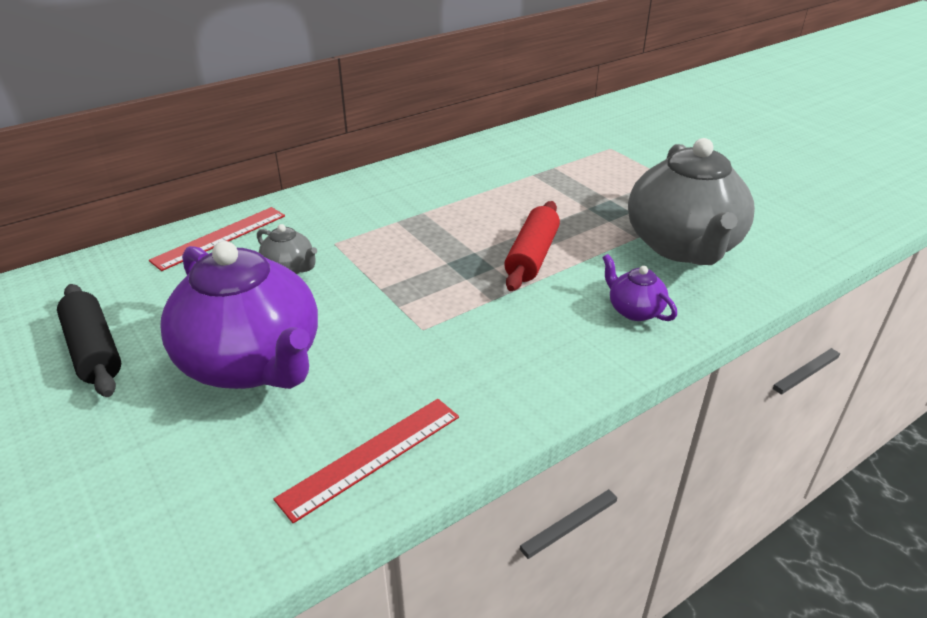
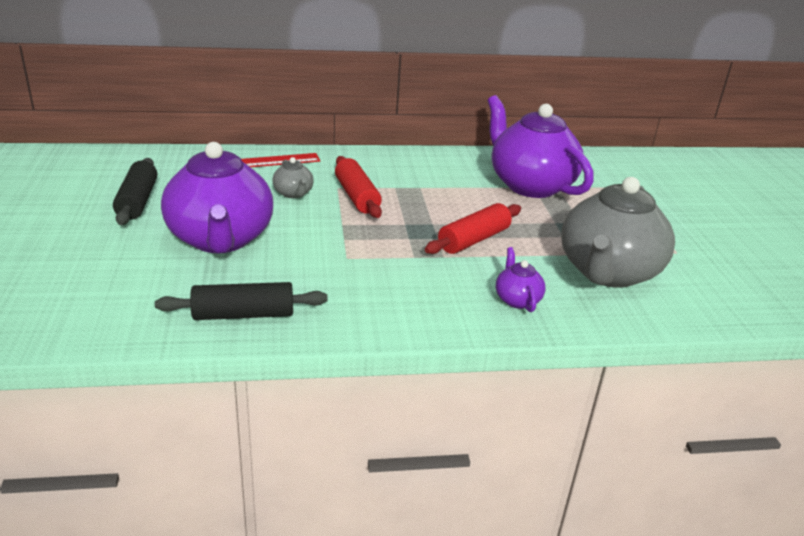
camera: 25 degrees right, 5 degrees down
red ruler [273,399,459,523] -> black rolling pin [155,282,328,320]
none -> red rolling pin [335,156,382,218]
none -> purple teapot [487,95,594,198]

